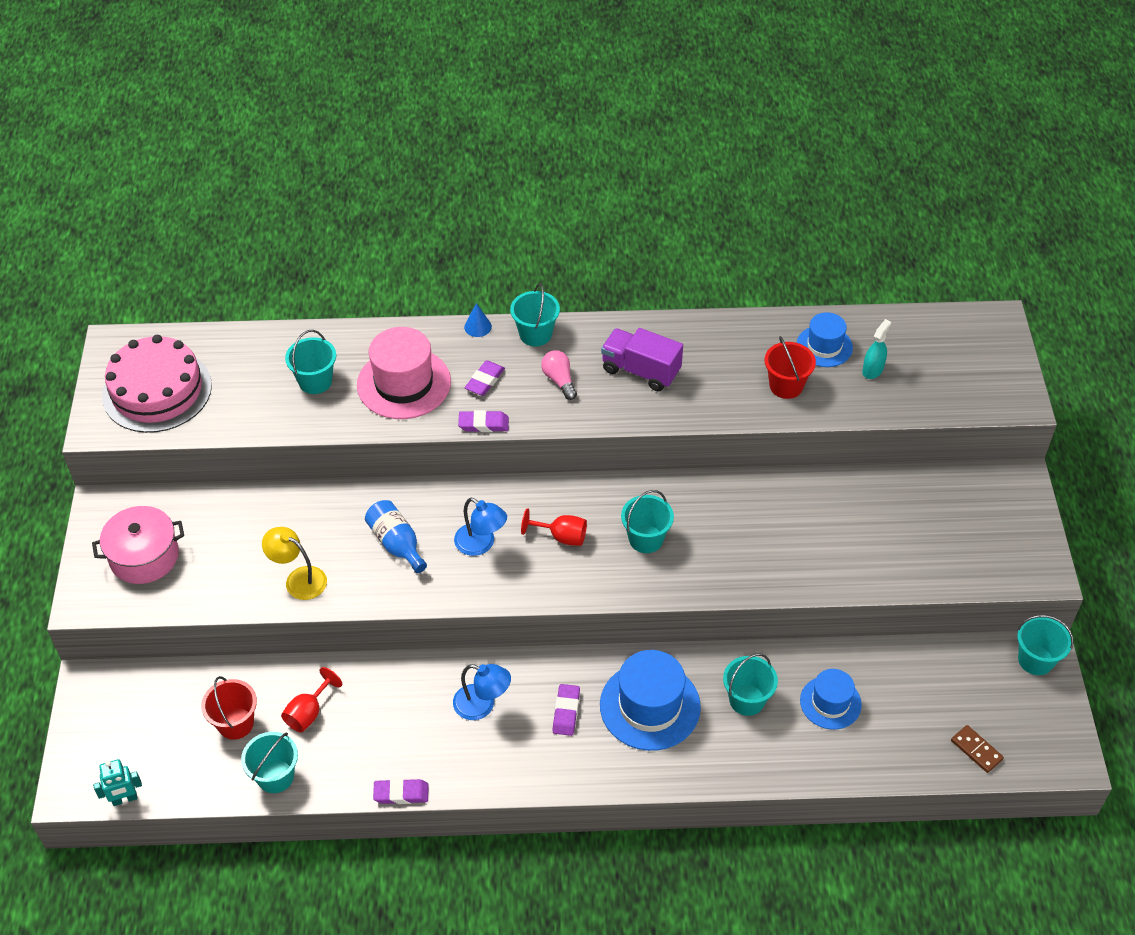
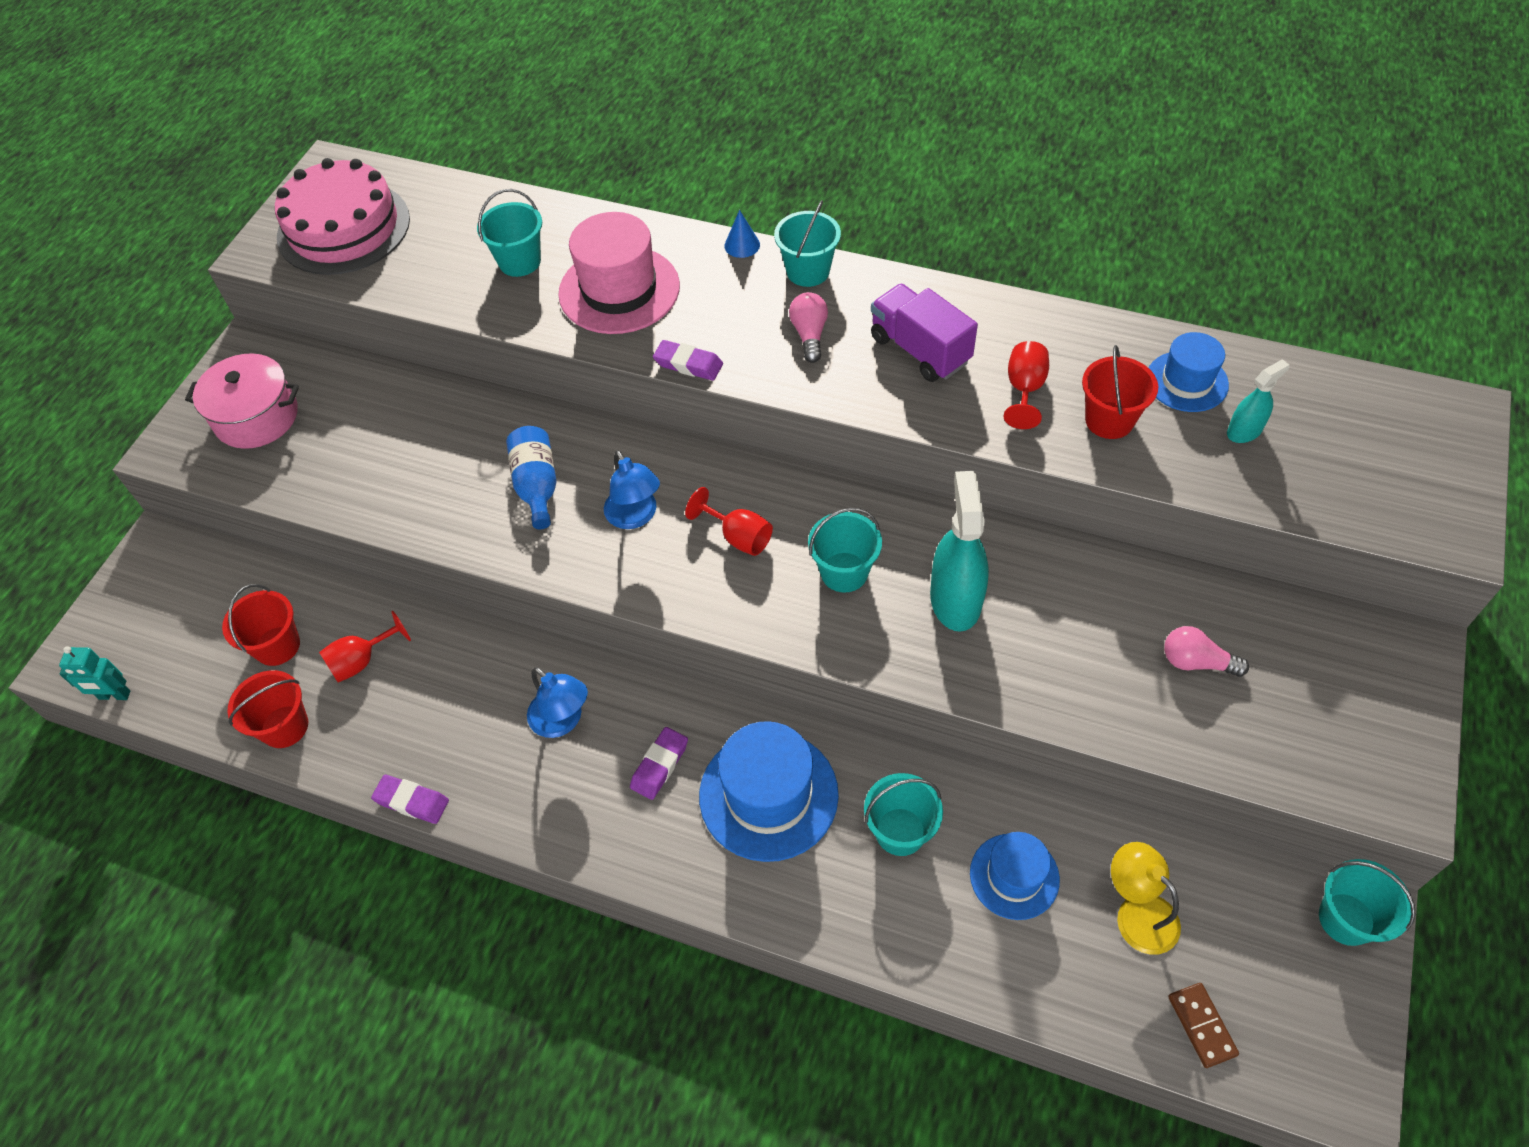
camera: 25 degrees right, 5 degrees up
turquoise bucket [241,732,298,793] -> red bucket [227,670,308,748]
yellow lamp [262,527,327,600] -> yellow lamp moved to [1111,842,1181,955]
purple eraser [465,360,505,396] -> none
none -> turquoise spray bottle [930,471,989,632]
none -> red goblet [1004,341,1049,429]
none -> pink light bulb [1164,626,1249,677]

